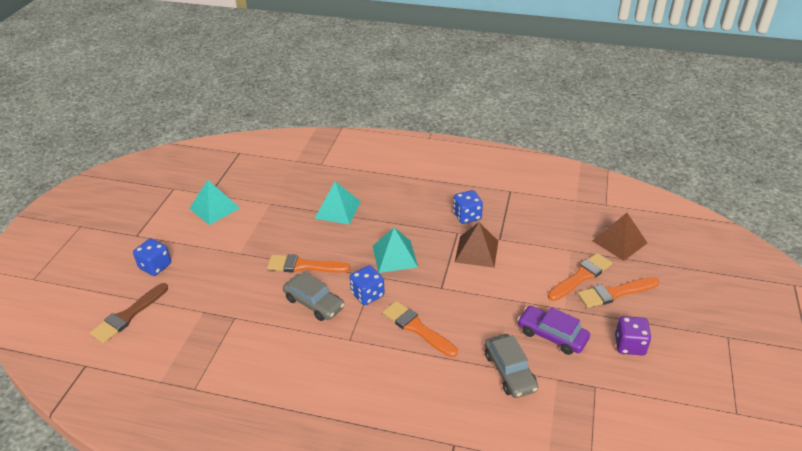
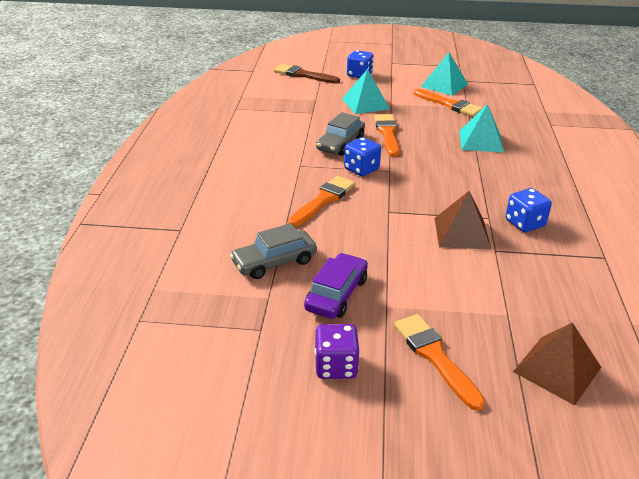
camera: 80 degrees right, 5 degrees down
turquoise pyramid [373,227,418,273] -> turquoise pyramid moved to [342,69,390,114]
orange brush [548,253,612,301] -> orange brush moved to [414,89,483,117]

